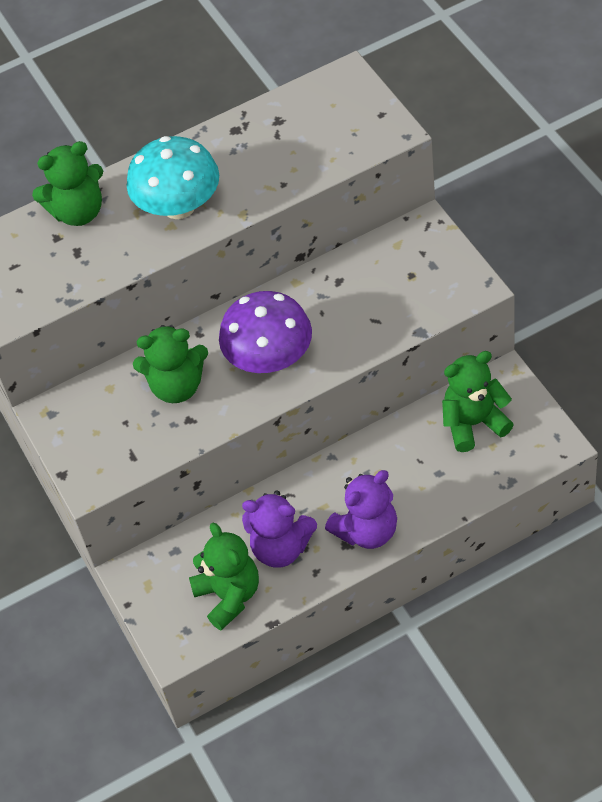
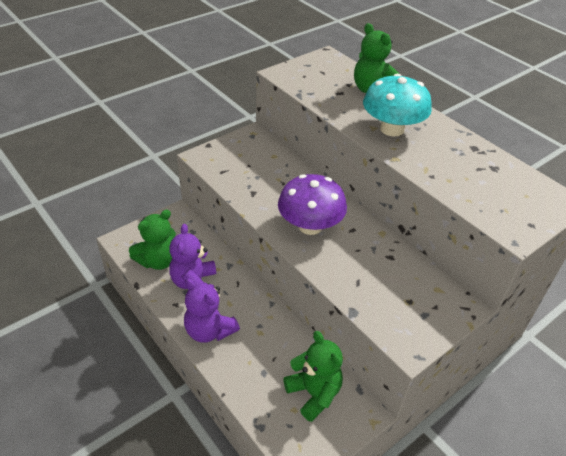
camera: 70 degrees right, 10 degrees down
green teddy bear [133,325,208,403] -> none

